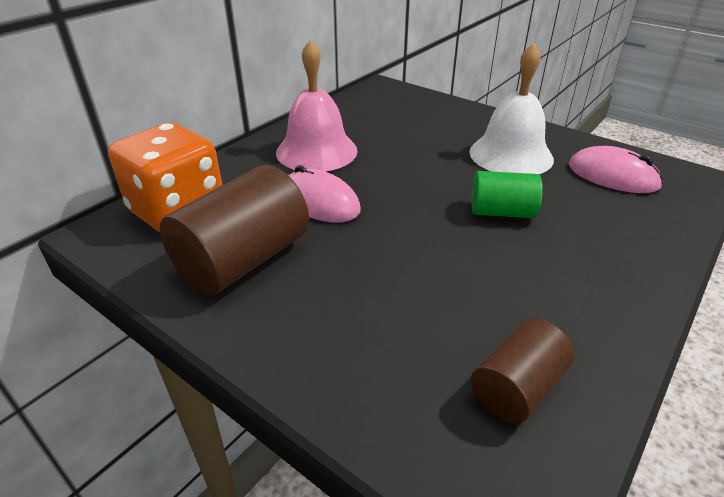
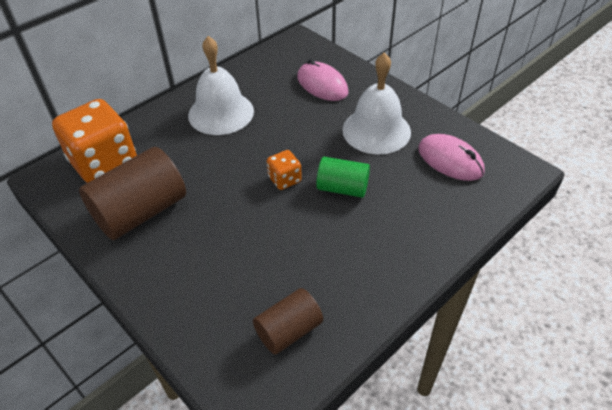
camera: 10 degrees right, 10 degrees up
pink bell [276,40,358,172] -> white bell [188,36,254,135]
pink mouse [288,165,361,223] -> pink mouse moved to [297,59,349,101]
none -> orange dice [267,150,302,190]

